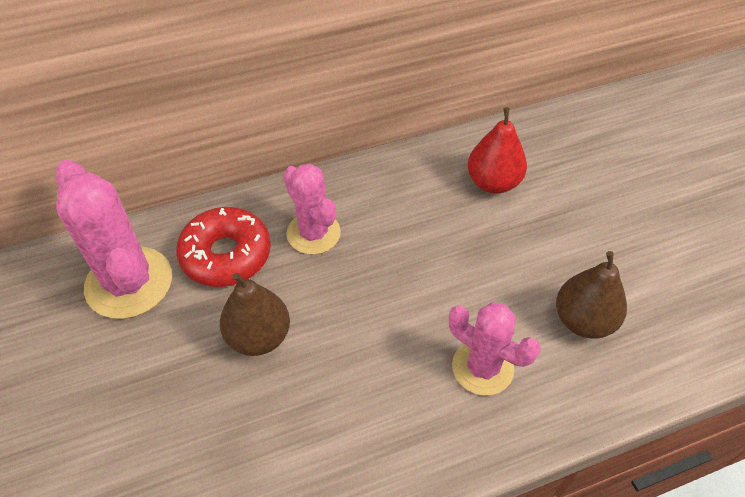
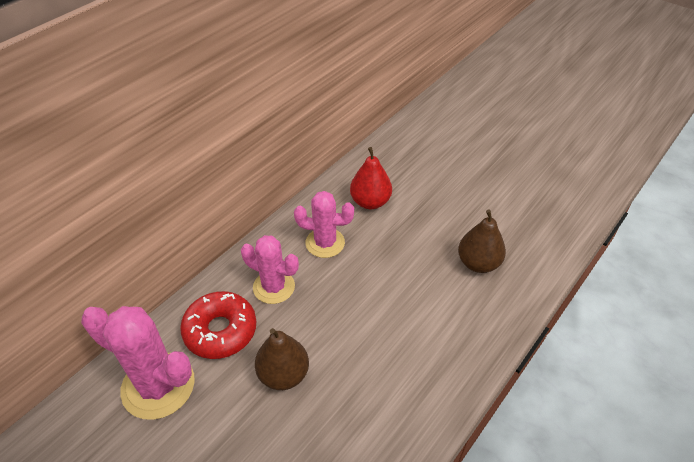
camera: 30 degrees left, 5 degrees down
pink cactus [449,302,541,396] -> pink cactus moved to [294,191,354,258]

